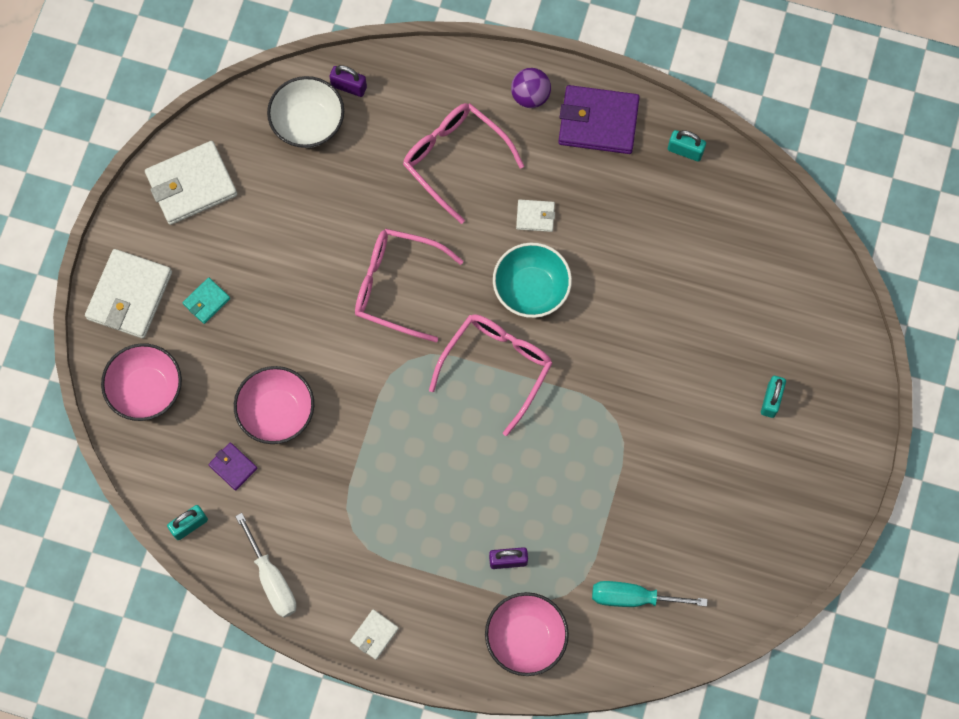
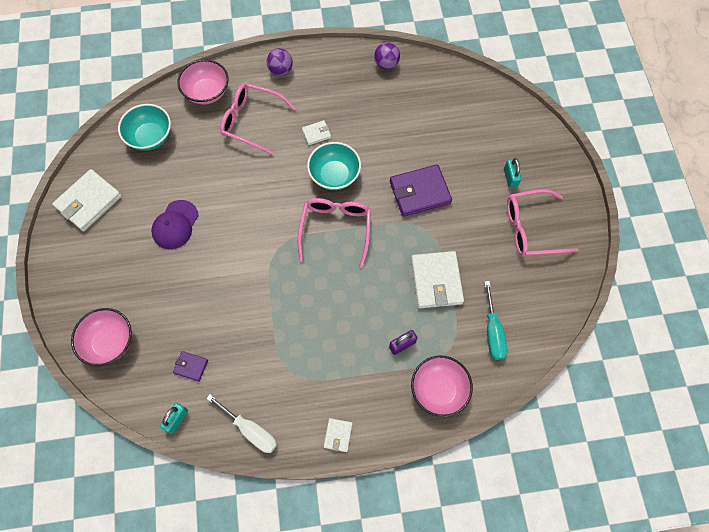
camera: 25 degrees left, 5 degrees down
white wallet [85,249,172,338] -> white wallet moved to [411,251,464,308]
turquoise wallet [183,278,230,324] -> none
pink bowl [234,366,314,444] -> pink bowl moved to [177,59,229,104]
white bowl [267,76,344,148] -> turquoise bowl [118,104,171,151]
purple padlock [329,65,367,97] -> none
pink glasses [355,229,464,342] -> pink glasses moved to [507,189,578,257]
purple wallet [558,85,640,154] -> purple wallet moved to [390,164,452,217]
turquoise screwdriver [592,581,708,607] -> turquoise screwdriver turned 75 degrees counterclockwise [484,281,507,360]
turquoise padlock [668,130,706,162] -> purple ball [374,42,400,70]
none -> purple cap [151,200,199,249]

